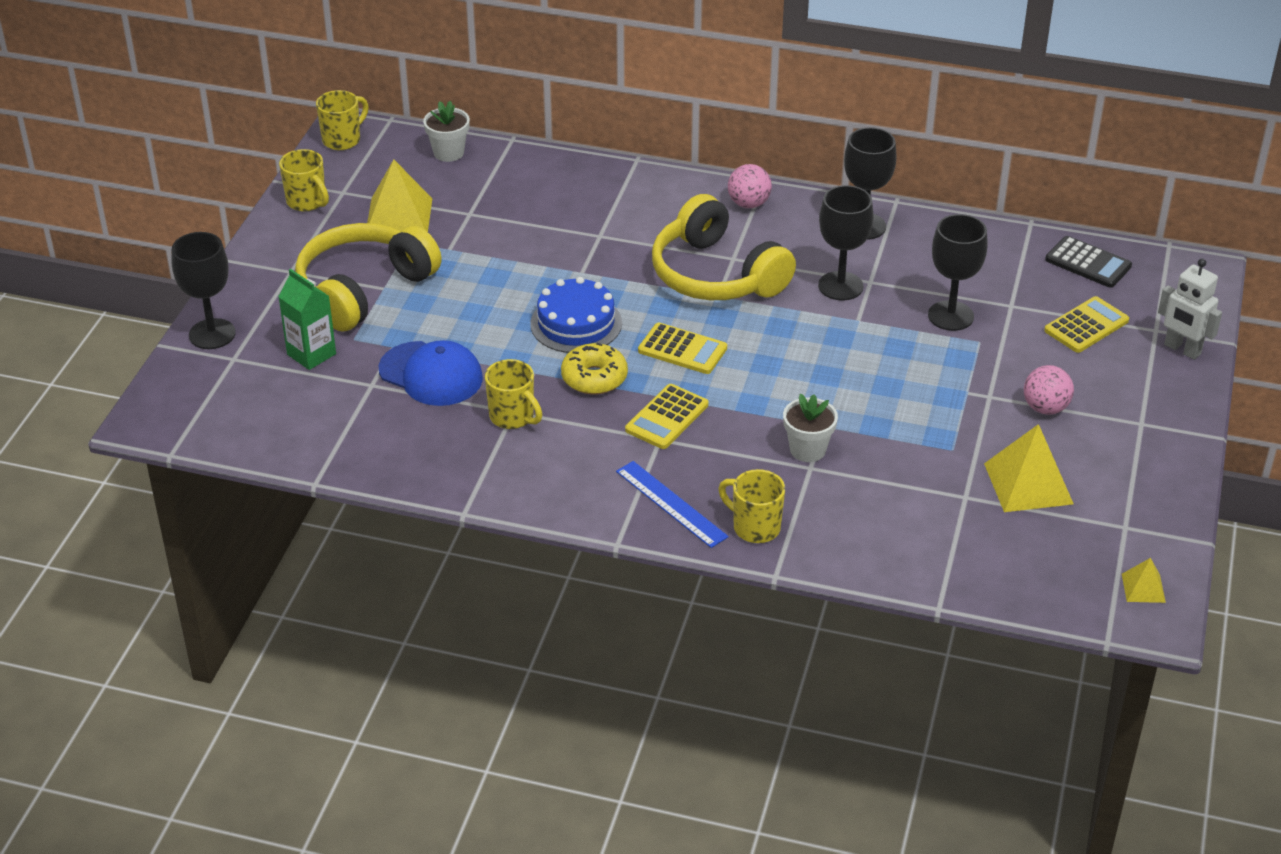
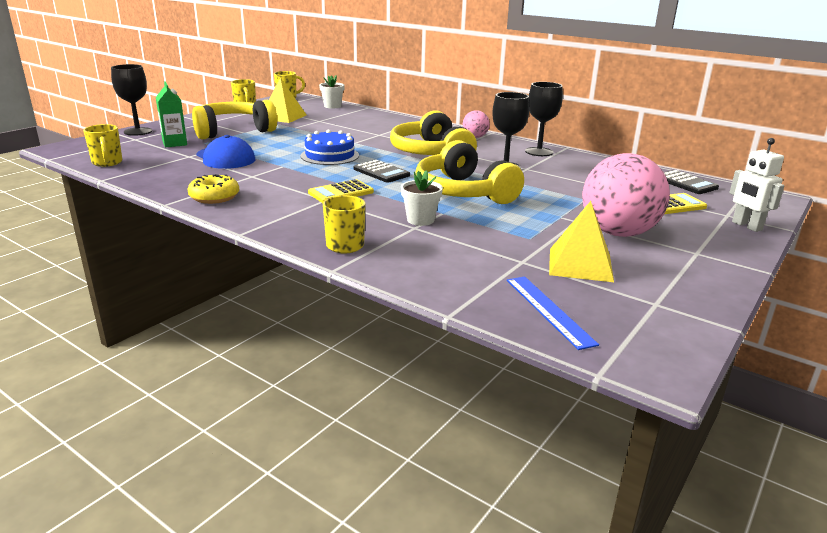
camera: 20 degrees right, 15 degrees down
yellow mug [485,359,543,429] -> yellow mug moved to [83,124,122,167]
yellow donut [561,343,628,395] -> yellow donut moved to [188,174,239,204]
blue ruler [616,461,729,548] -> blue ruler moved to [507,277,599,350]
yellow calculator [638,323,727,374] -> black calculator [354,160,410,183]
black goblet [928,214,987,331] -> none
pink ball [1024,365,1074,415] -> pink ball [582,153,670,237], size x2.06
yellow pyramid [1122,558,1166,603] -> none
none -> yellow headphones [415,140,524,204]

